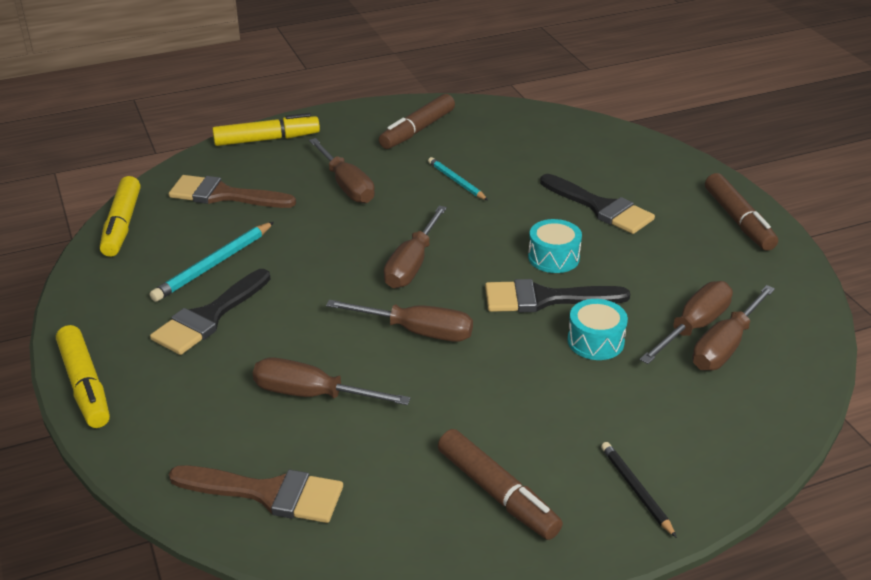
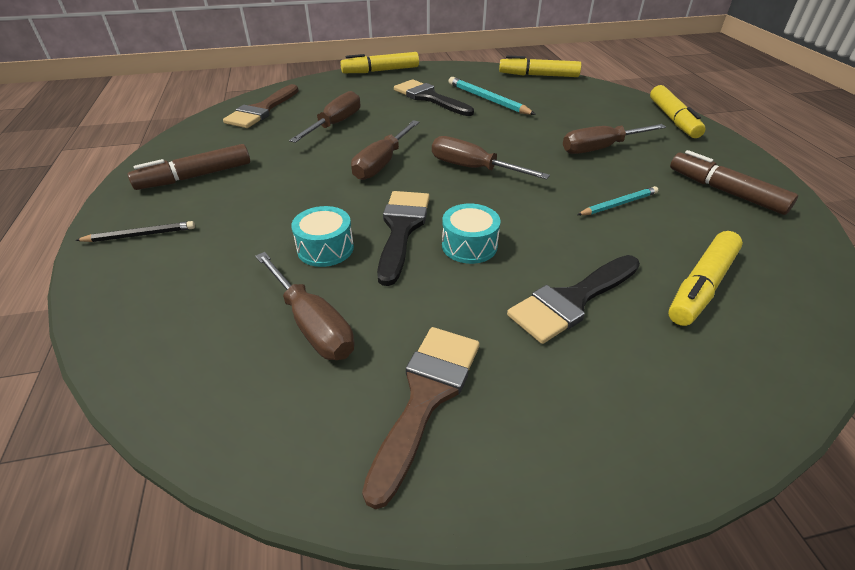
camera: 100 degrees right, 5 degrees up
brown brush [169,175,296,208] -> brown brush moved to [362,327,480,509]
brown screwdriver [692,285,775,371] -> none
brown marker [705,173,778,251] -> none
none -> yellow marker [668,231,743,326]

